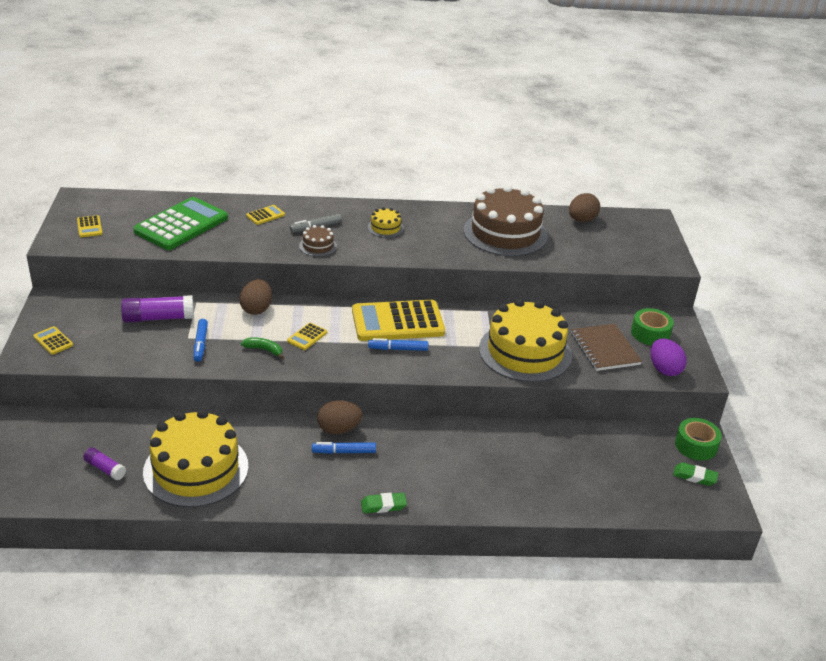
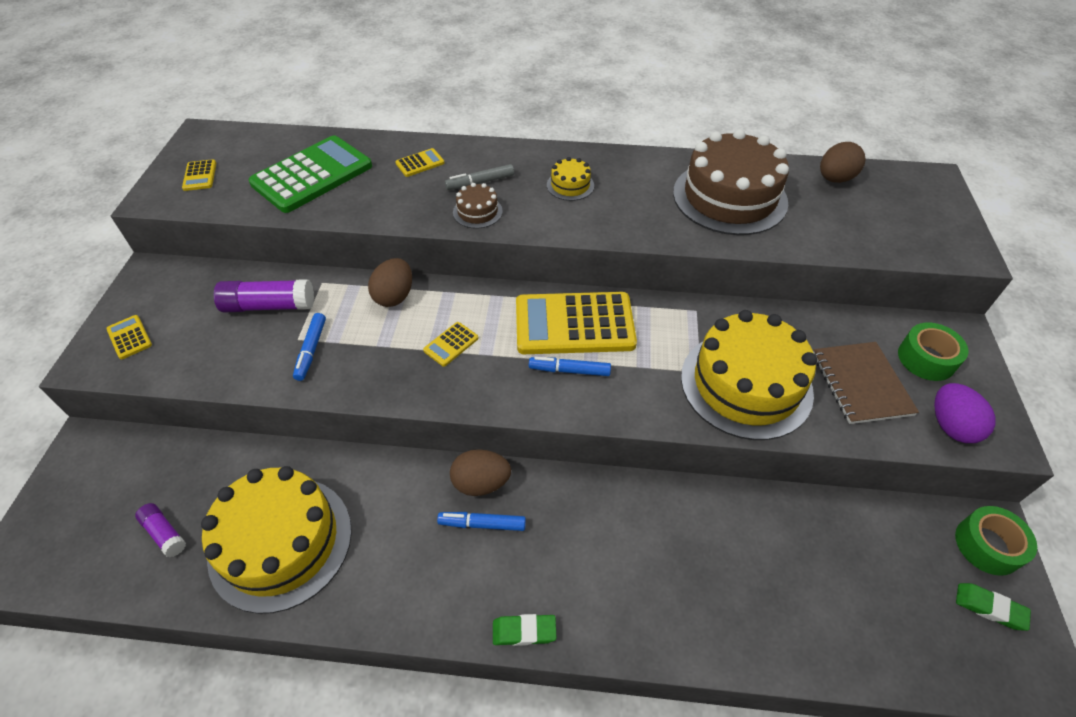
camera: 10 degrees right, 15 degrees up
green banana [241,337,283,359] -> none

